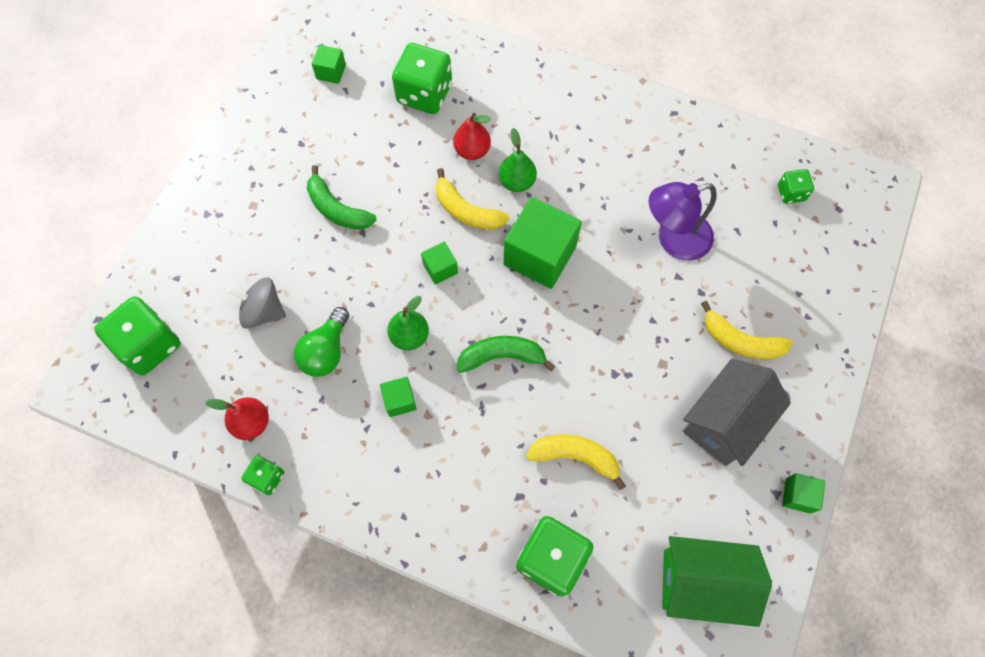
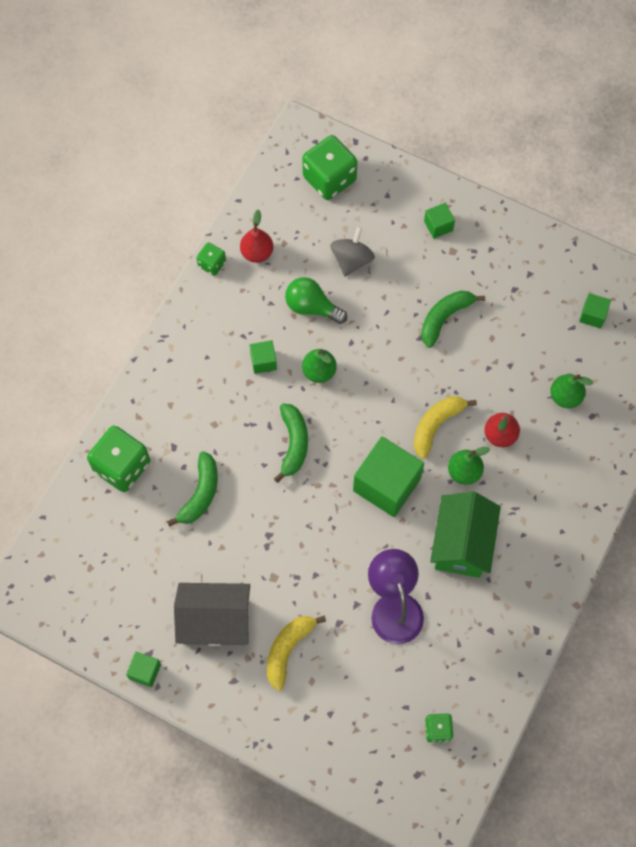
camera: 95 degrees right, 0 degrees up
green dice [392,43,452,114] -> green pear [550,374,593,408]
green cube [421,241,458,285] -> green cube moved to [424,203,455,239]
yellow banana [526,435,626,490] -> green banana [167,451,218,527]
green house [662,536,772,627] -> green house moved to [430,492,501,578]
grey house [682,359,791,466] -> grey house turned 45 degrees counterclockwise [174,583,250,646]

